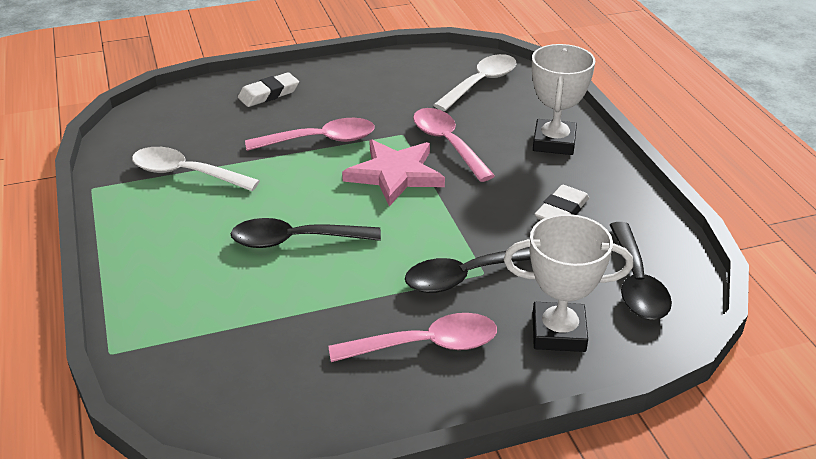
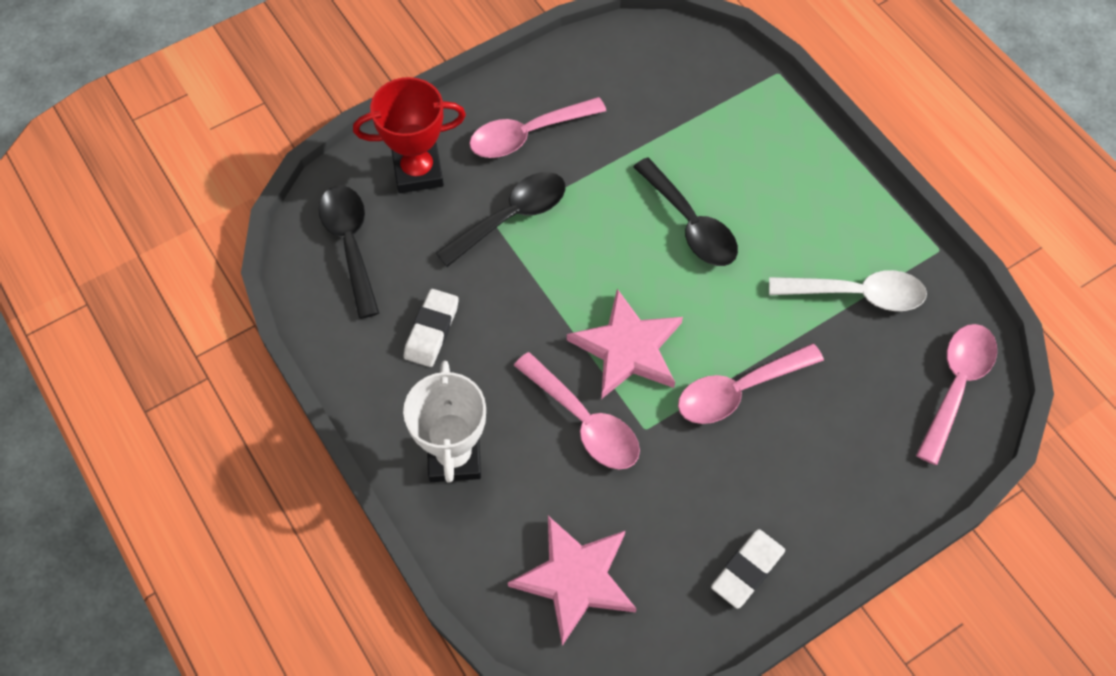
camera: 165 degrees right, 25 degrees up
black spoon [230,218,381,248] -> black spoon turned 75 degrees clockwise [633,157,738,266]
white eraser [238,72,299,107] -> white eraser moved to [711,529,785,609]
white spoon [433,54,516,111] -> pink star [508,516,637,646]
white trophy [504,214,633,352] -> red trophy [353,77,466,193]
none -> pink spoon [916,324,997,465]

